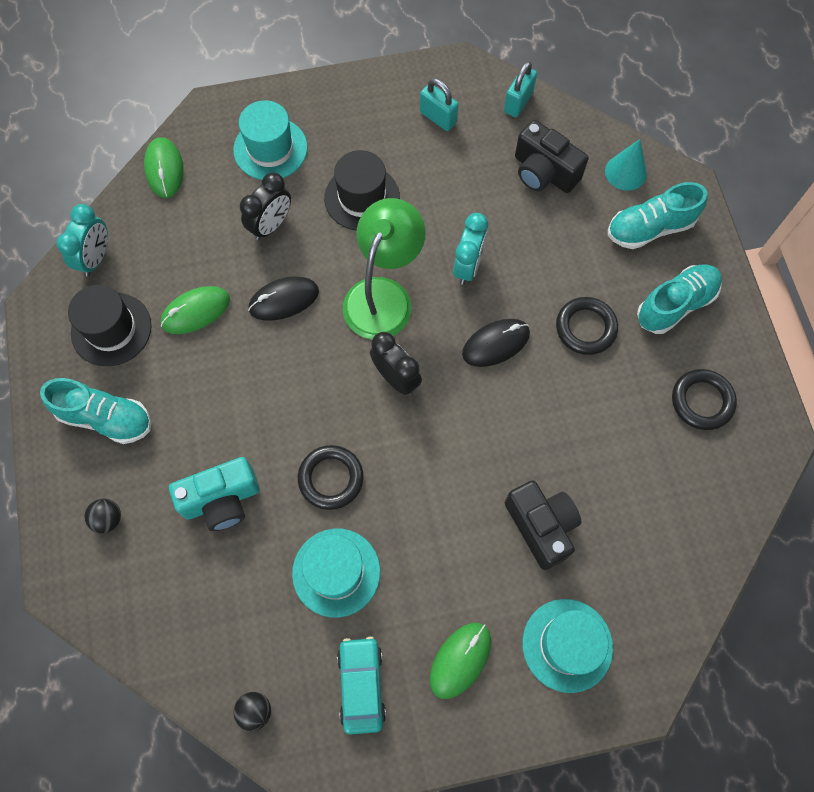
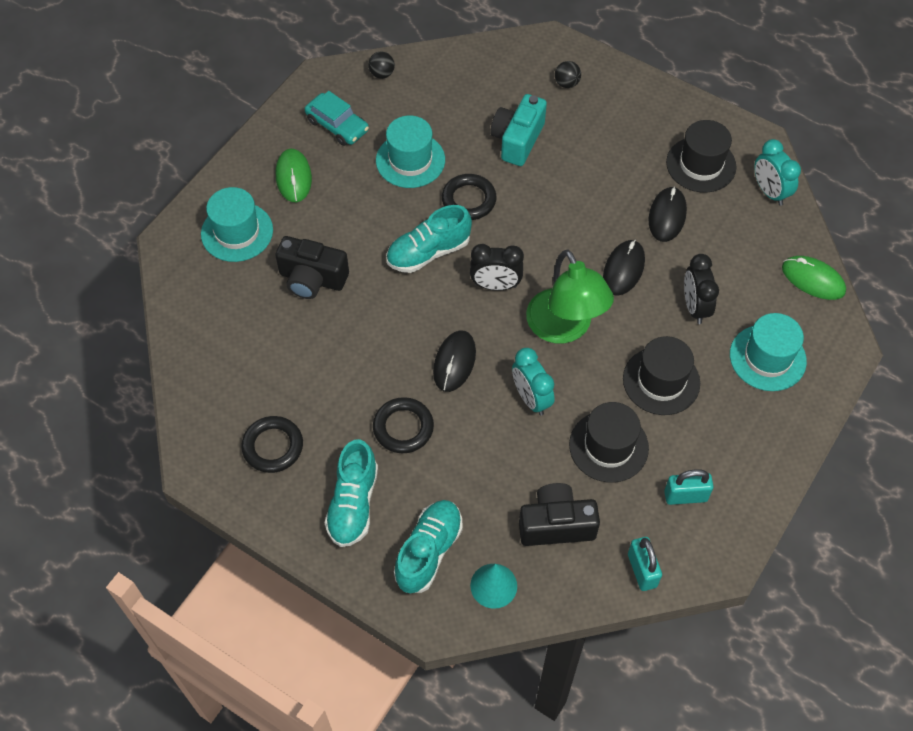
camera: 135 degrees right, 10 degrees down
turquoise shoe [40,378,151,444] -> turquoise shoe moved to [386,205,472,273]
green mouse [161,286,230,334] -> black mouse [649,186,687,242]
none -> black hat [569,402,649,483]

